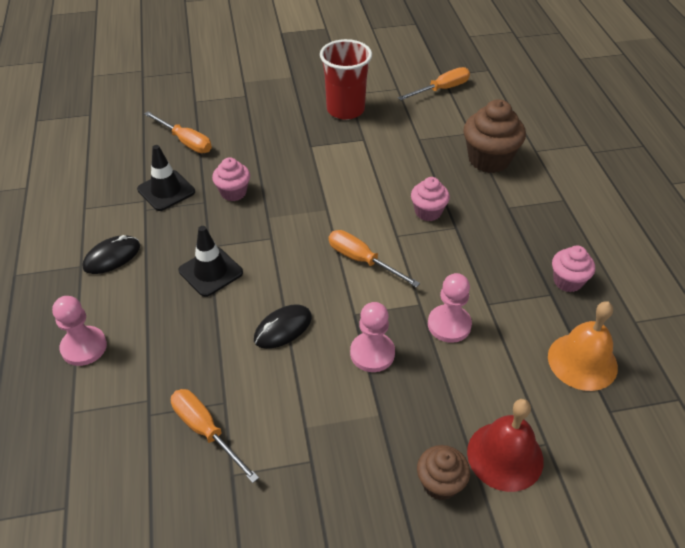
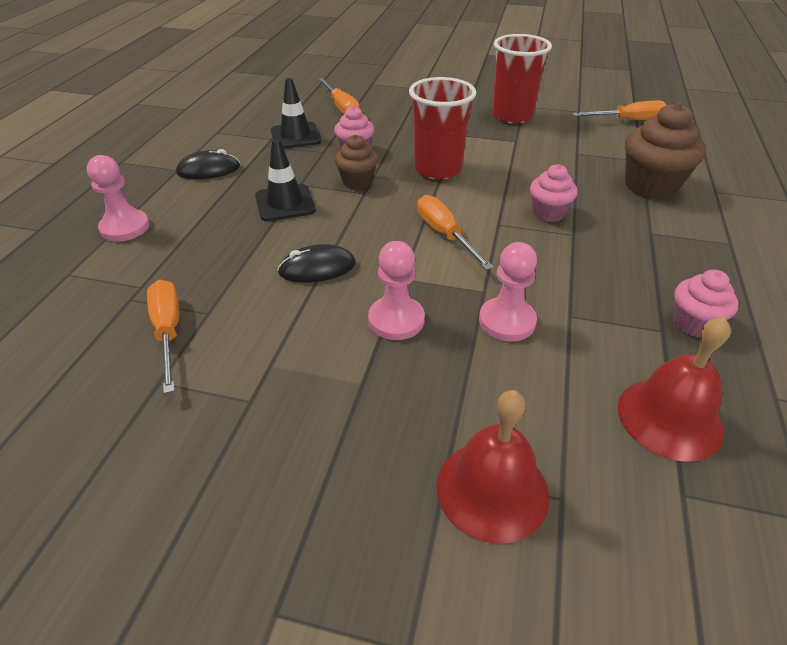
camera: 25 degrees right, 5 degrees down
brown cupcake [417,445,470,500] -> brown cupcake moved to [335,134,378,189]
orange bell [548,301,618,391] -> red bell [618,317,731,462]
none -> red cup [409,77,477,180]

